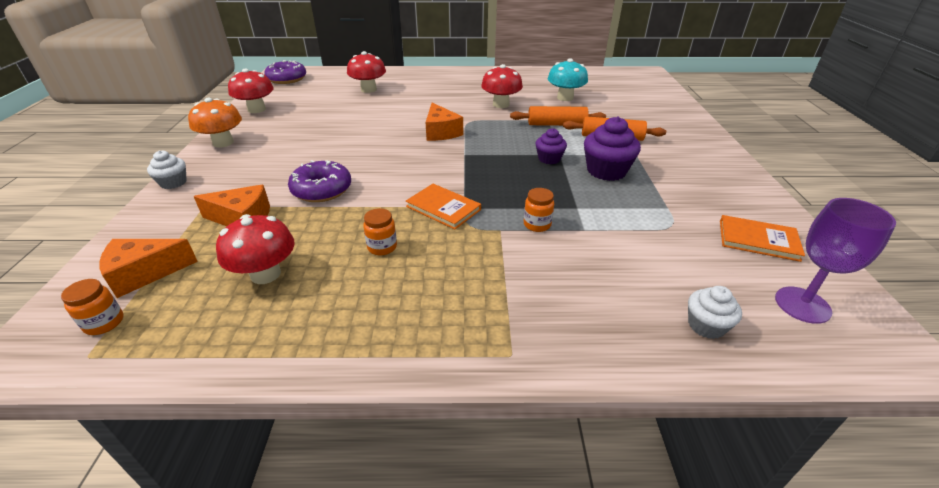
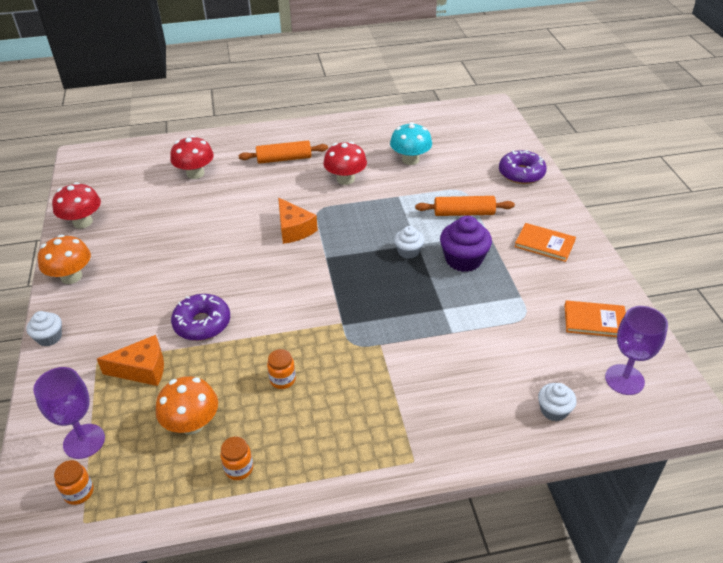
camera: 10 degrees left, 5 degrees up
orange cheese [99,239,198,298] -> purple goblet [33,367,105,459]
red mushroom [216,214,295,284] -> orange mushroom [156,376,218,435]
purple donut [264,60,306,84] -> purple donut moved to [499,150,547,184]
orange book [406,184,481,230] -> orange book moved to [514,223,576,262]
orange rolling pin [510,106,606,126] -> orange rolling pin moved to [238,140,328,164]
orange jar [524,188,554,232] -> orange jar moved to [220,437,253,480]
purple cupcake [536,128,567,164] -> white cupcake [394,226,424,259]

